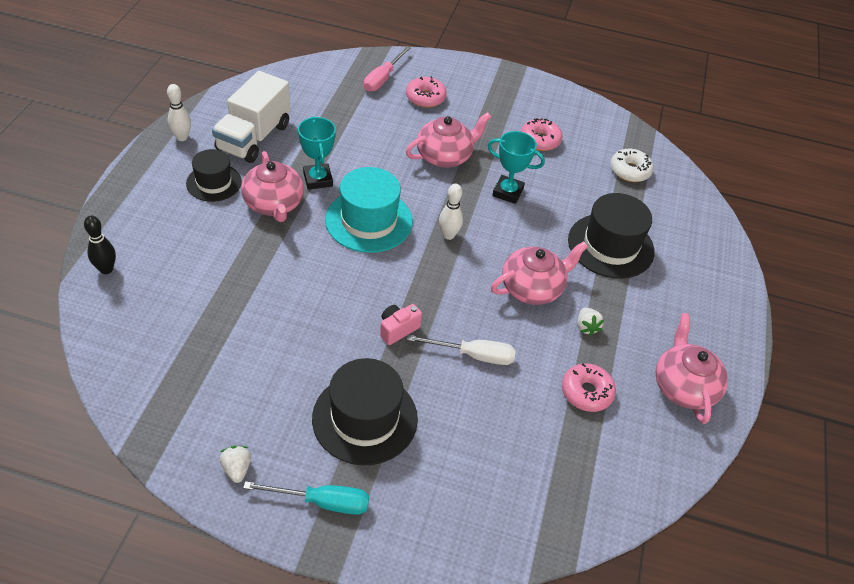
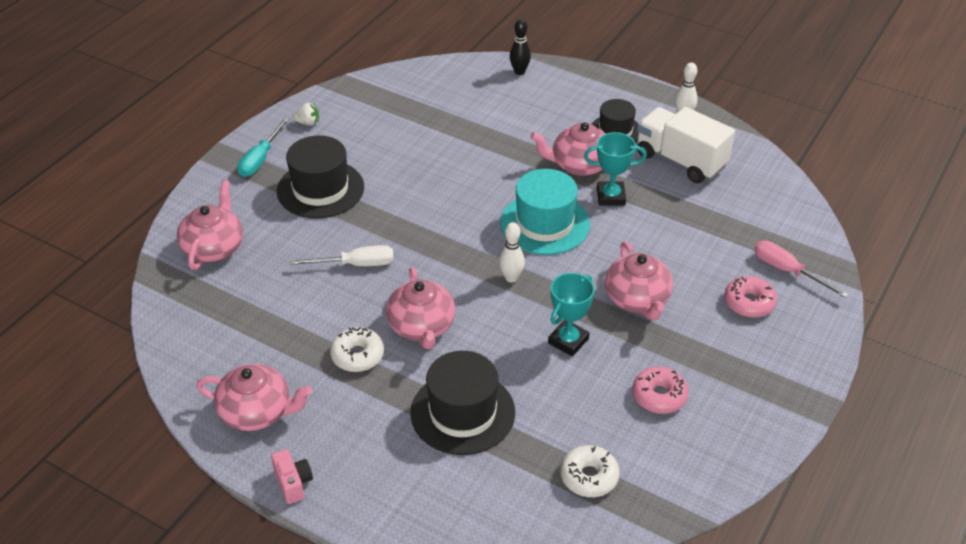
camera: 110 degrees right, 5 degrees down
pink camera [380,304,422,345] -> pink camera moved to [271,449,313,504]
white screwdriver [407,335,516,365] -> white screwdriver turned 120 degrees counterclockwise [290,245,394,266]
pink donut [562,363,616,412] -> none
white strawberry [577,308,605,336] -> white donut [330,327,384,372]
none -> pink teapot [177,180,243,270]

